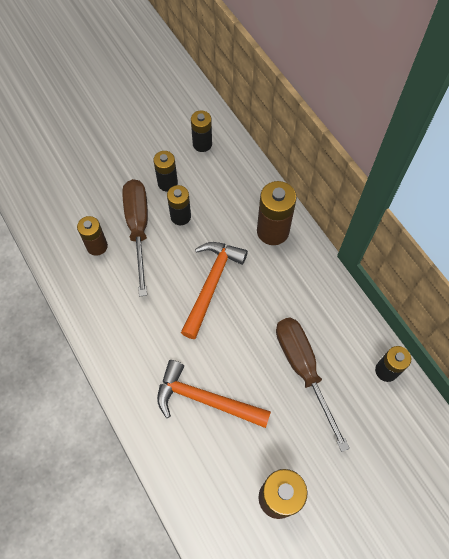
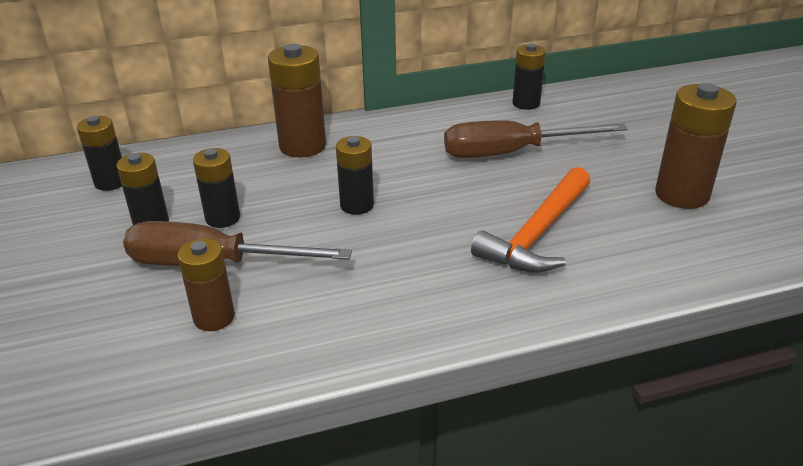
camera: 75 degrees left, 30 degrees down
orange hammer [181,242,248,339] -> black battery [336,136,374,215]

